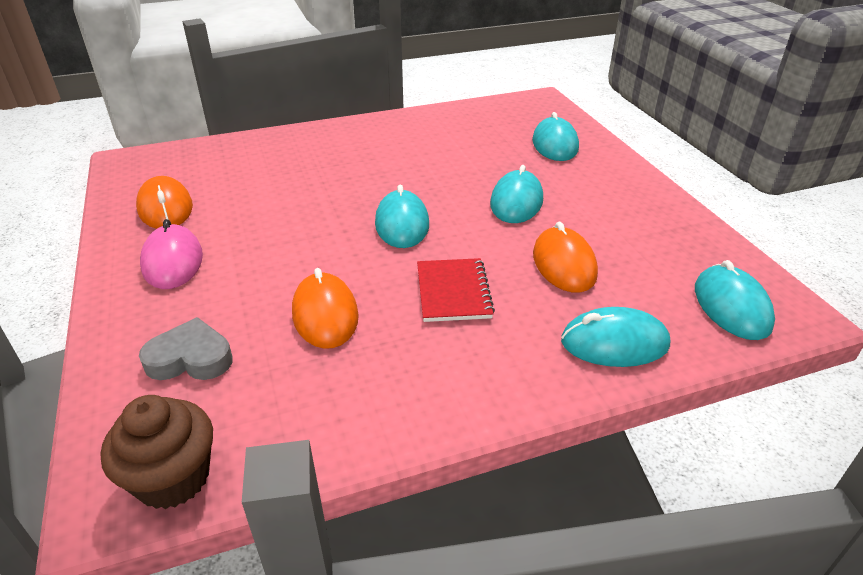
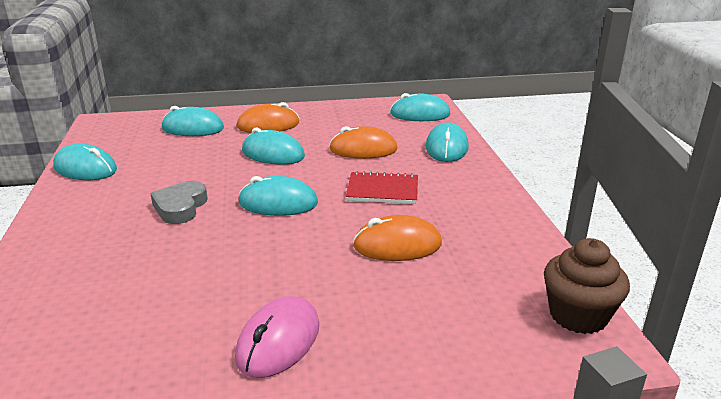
camera: 80 degrees left, 10 degrees down
orange mouse [136,176,193,229] -> orange mouse moved to [237,102,299,133]
grey heart [139,317,233,380] -> grey heart moved to [150,181,208,224]
pink mouse [140,219,203,289] -> pink mouse turned 60 degrees counterclockwise [235,296,319,378]
none -> turquoise mouse [53,143,117,180]

